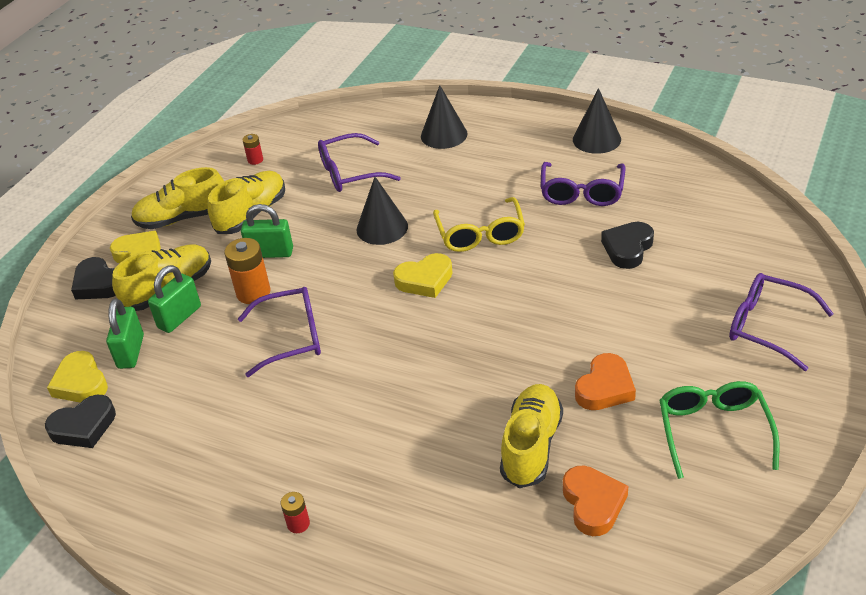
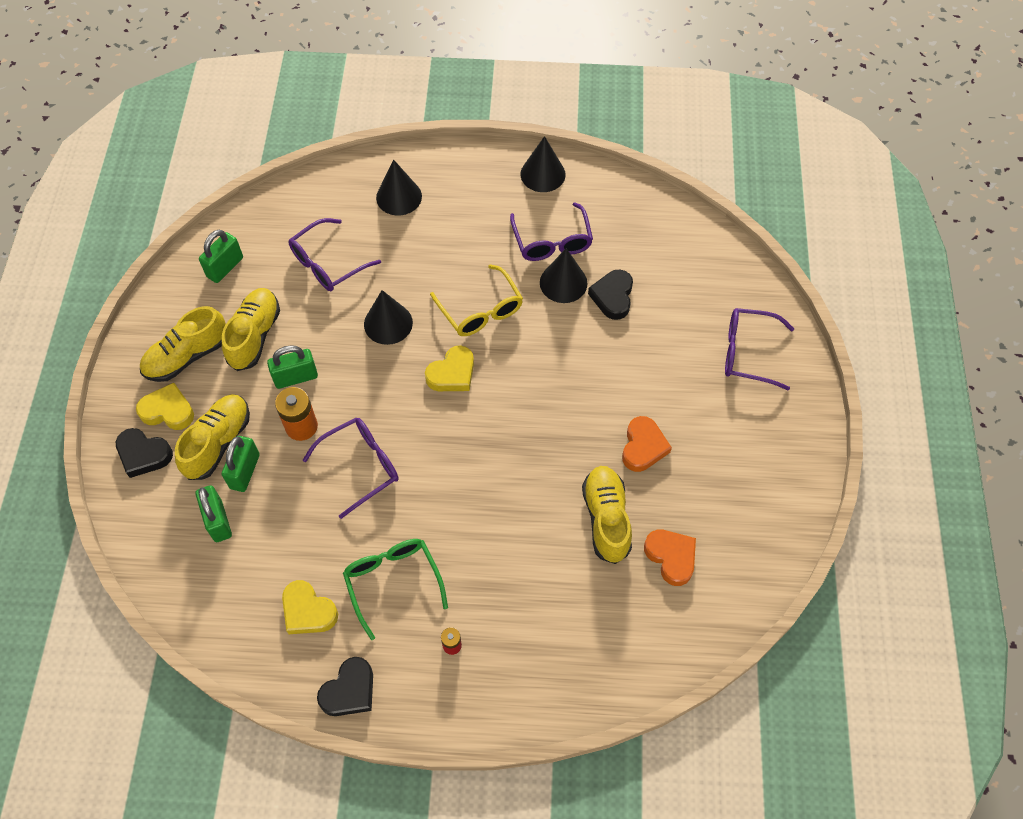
camera: 25 degrees left, 20 degrees up
black heart [45,395,116,448] -> black heart moved to [317,657,373,716]
yellow heart [47,351,108,403] -> yellow heart moved to [282,580,338,634]
red battery [242,134,263,165] -> green padlock [199,230,243,283]
green glasses [659,381,779,479] -> green glasses moved to [343,539,448,640]
none -> black cone [540,248,588,303]

